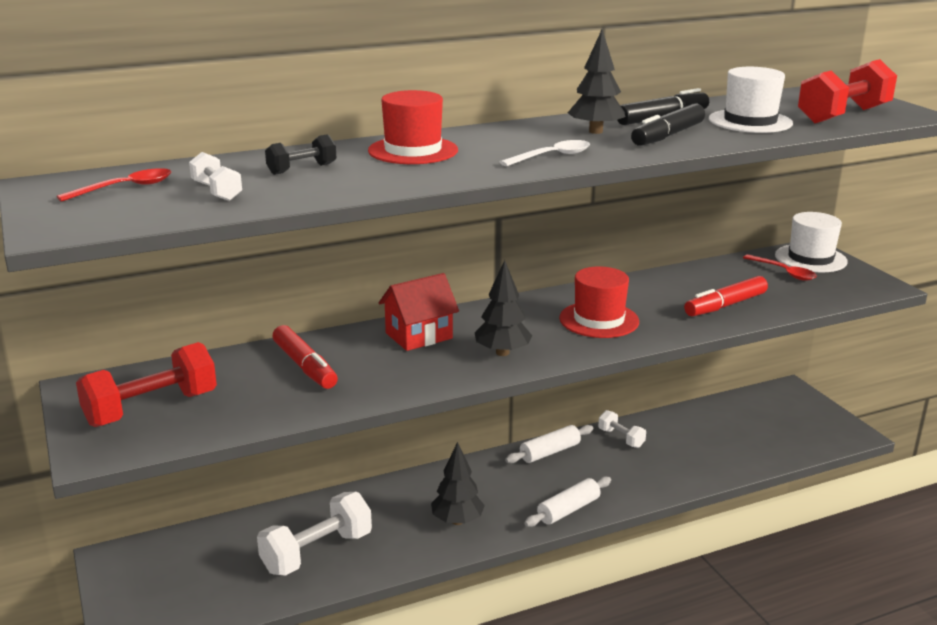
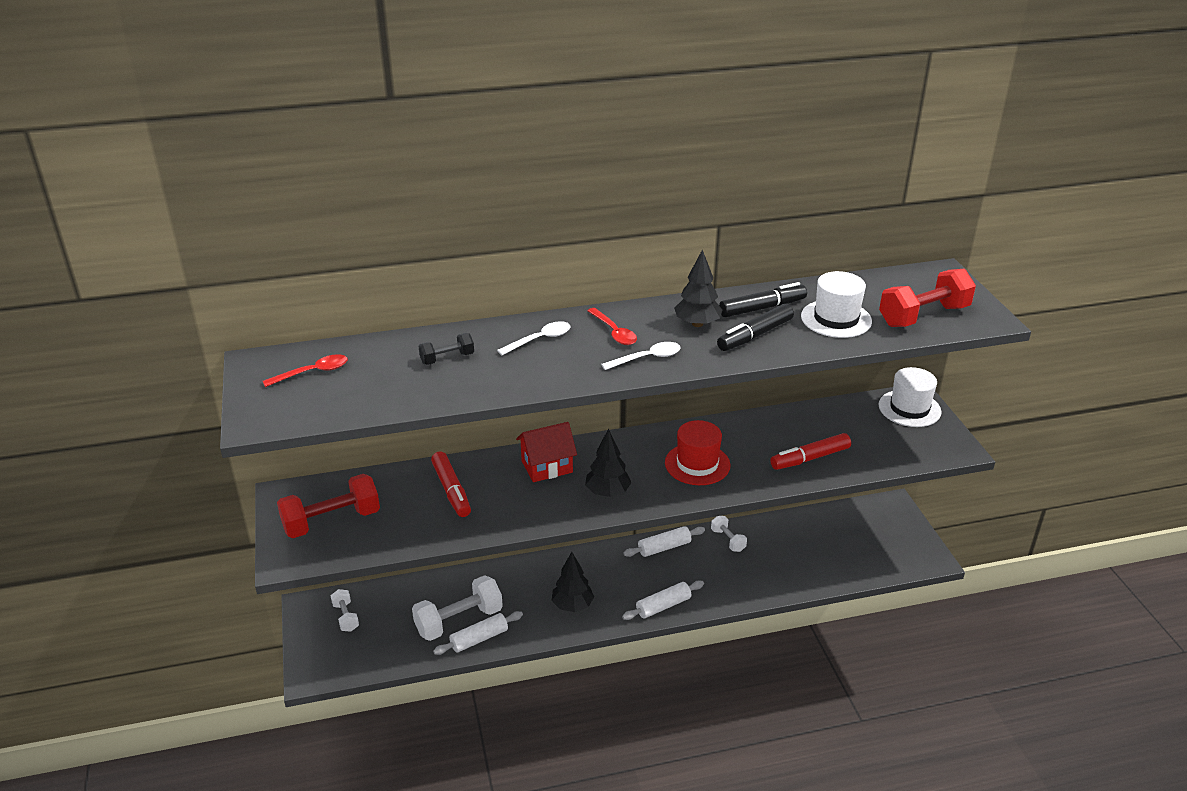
camera: 10 degrees right, 10 degrees up
white dumbbell [189,152,242,201] -> white dumbbell moved to [331,589,359,632]
red hat [368,90,458,164] -> white spoon [497,321,570,355]
red spoon [743,255,817,281] -> red spoon moved to [588,308,637,345]
none -> white rolling pin [433,611,523,655]

